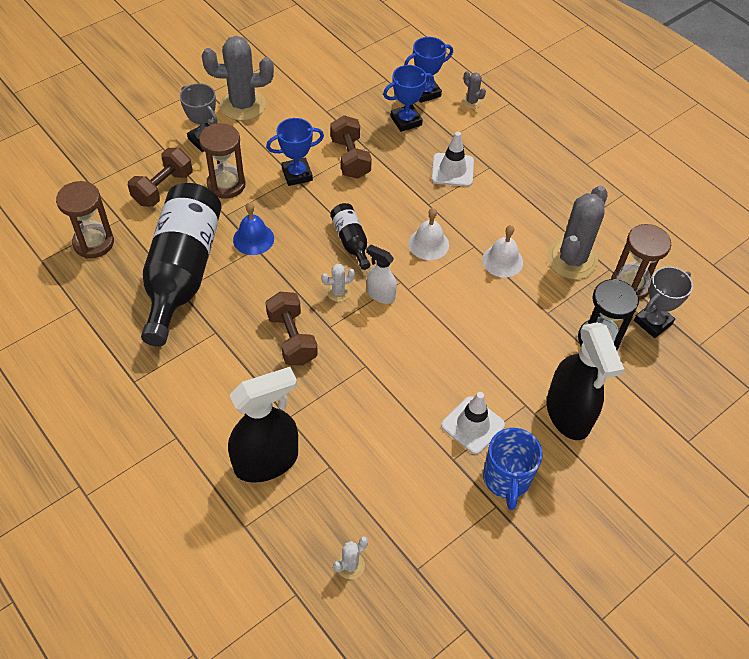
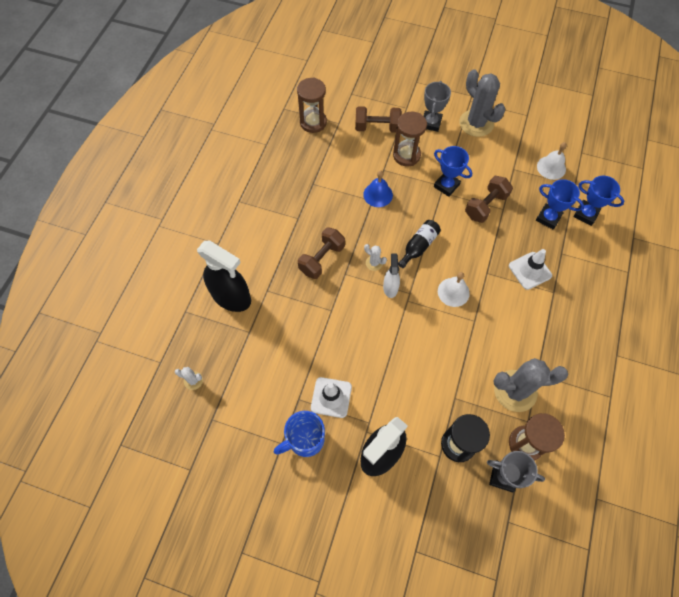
camera: 60 degrees right, 10 degrees up
black bottle [141,183,222,347] -> none
grey cactus [462,71,486,109] -> none
white bell [482,225,523,278] -> white bell moved to [537,142,567,180]

